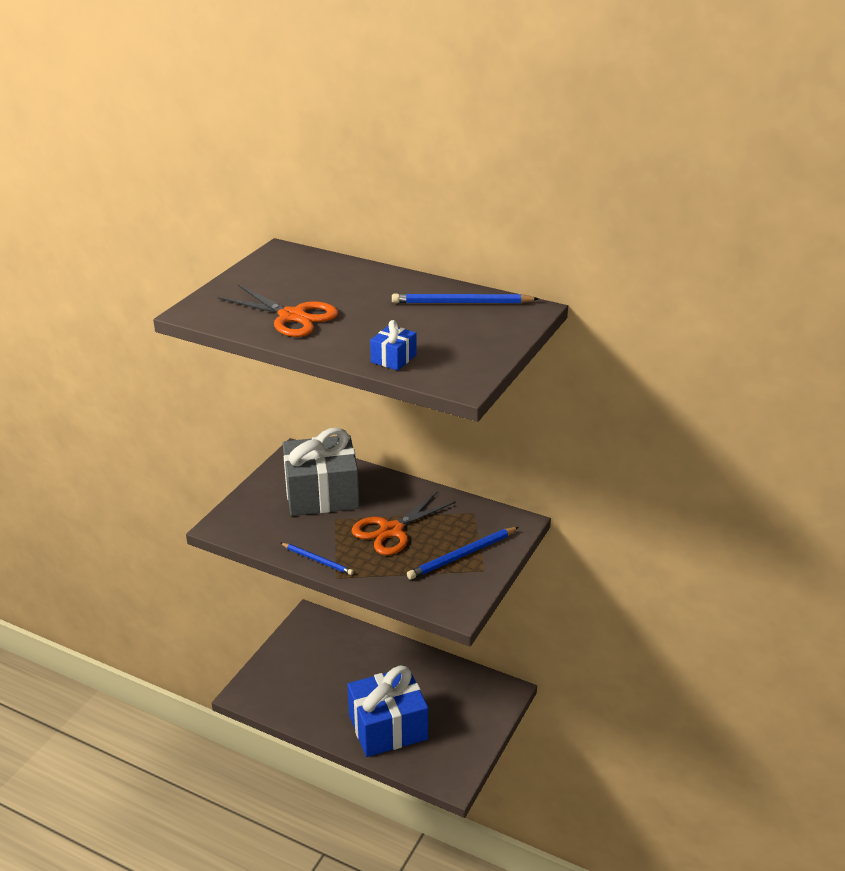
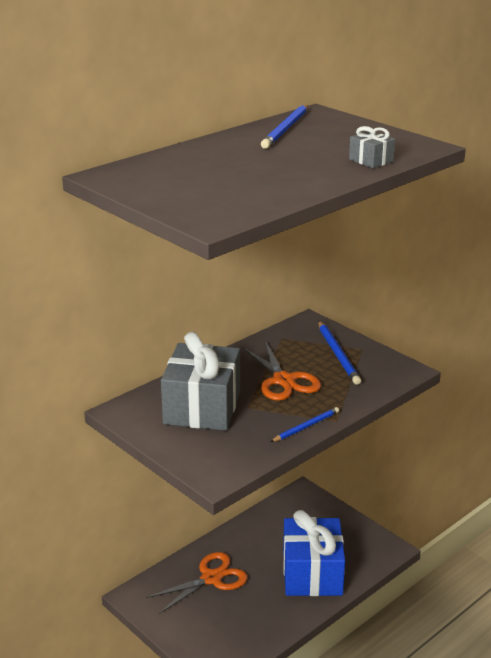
camera: 70 degrees left, 5 degrees down
orange scissors [218,285,338,337] -> orange scissors moved to [146,552,248,614]
blue gift [370,320,417,370] -> grey gift [349,126,395,168]

